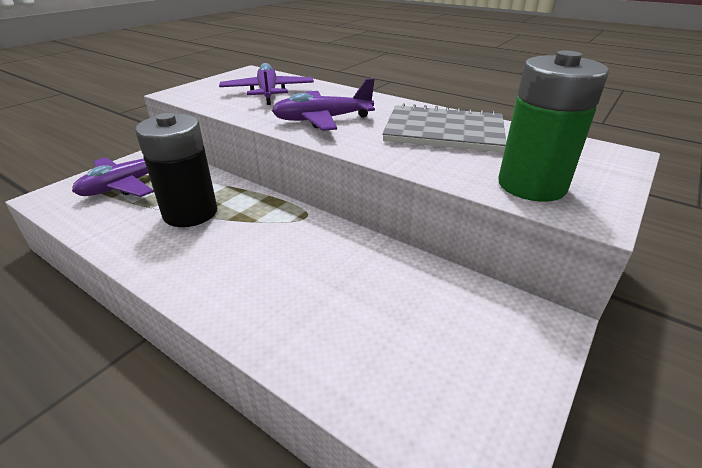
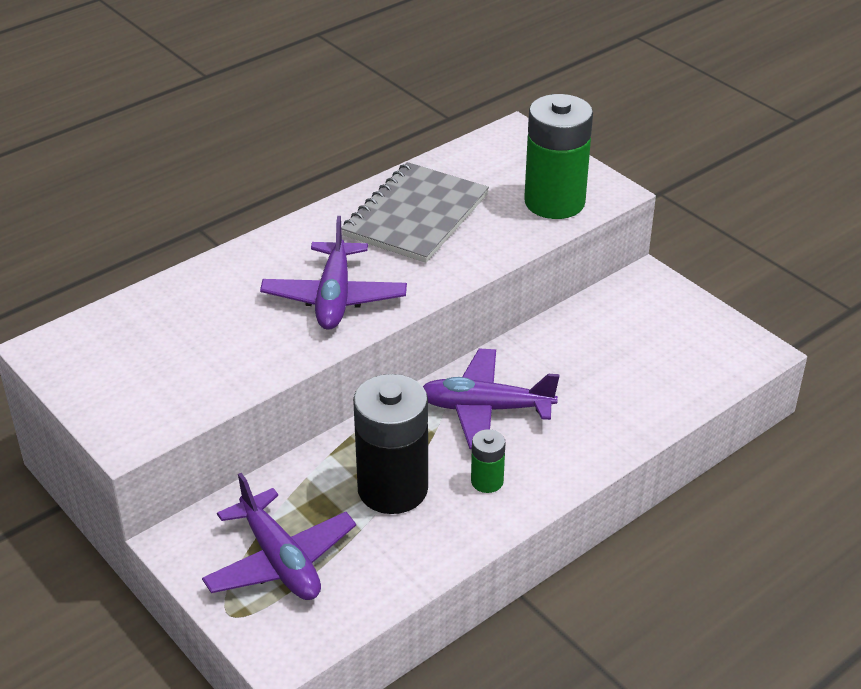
camera: 75 degrees left, 5 degrees up
purple plane [219,63,314,105] -> purple plane moved to [423,349,559,449]
none -> green battery [471,429,506,493]

